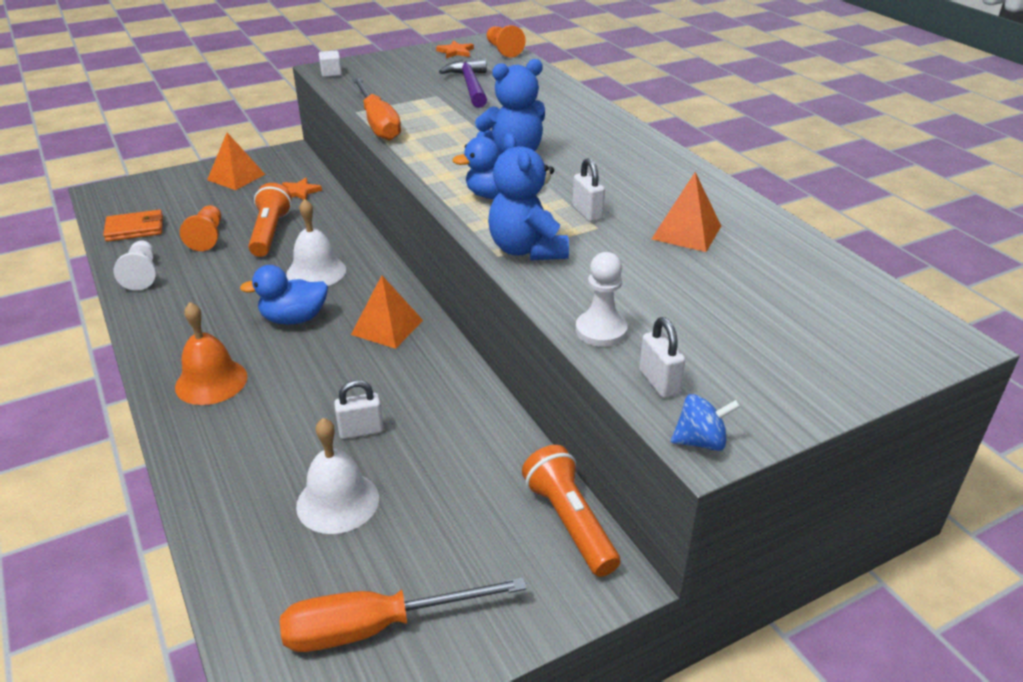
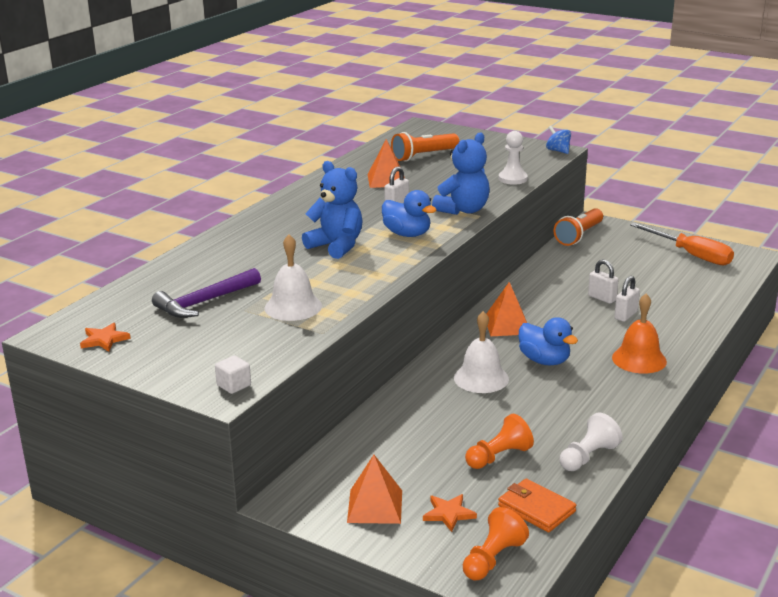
camera: 120 degrees left, 10 degrees down
orange flashlight [248,183,292,257] -> orange flashlight moved to [391,132,459,162]
orange star [282,178,322,200] -> orange star moved to [423,494,477,532]
white bell [296,418,379,534] -> white bell moved to [264,234,322,321]
orange screwdriver [352,78,401,141] -> none
orange pawn [487,25,526,58] -> orange pawn moved to [463,507,529,580]
white padlock [639,317,685,398] -> white padlock moved to [614,276,640,322]

